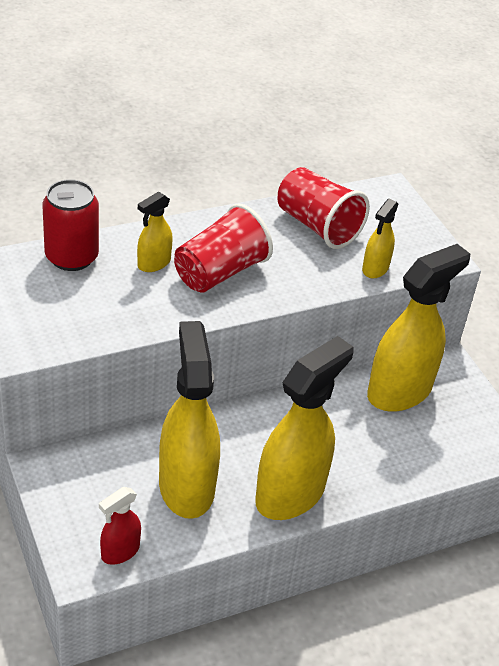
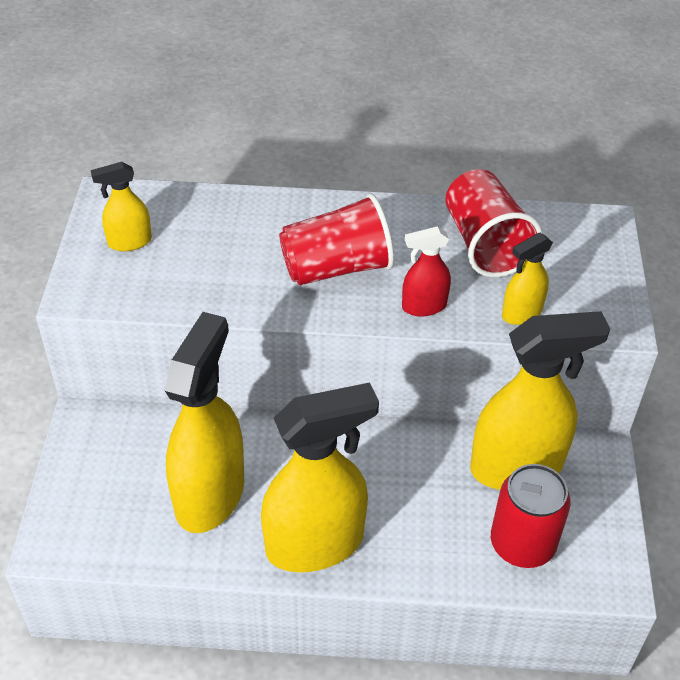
camera: 30 degrees right, 5 degrees up
red can [43,179,99,271] -> red can moved to [491,464,571,568]
red spray bottle [99,487,141,565] -> red spray bottle moved to [402,226,451,317]
yellow spray bottle [137,192,173,272] -> yellow spray bottle moved to [91,162,152,251]

